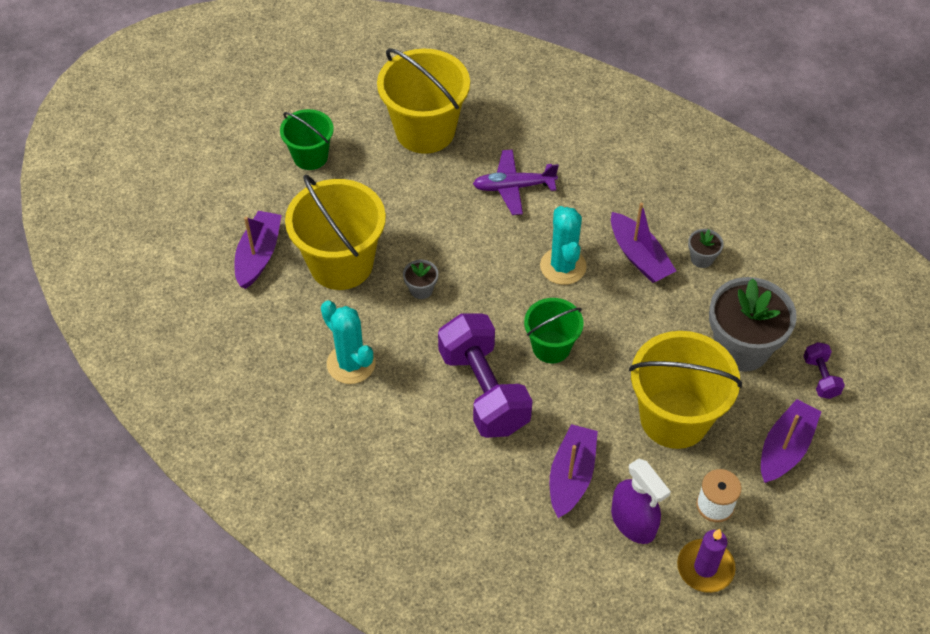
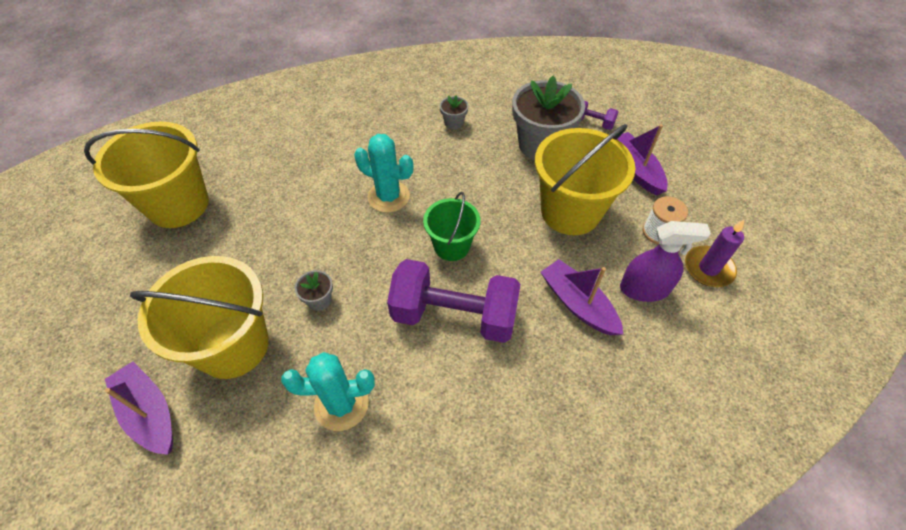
camera: 55 degrees left, 0 degrees up
green bucket [280,109,334,170] -> none
purple plane [473,149,559,215] -> none
purple boat [611,203,676,283] -> none

